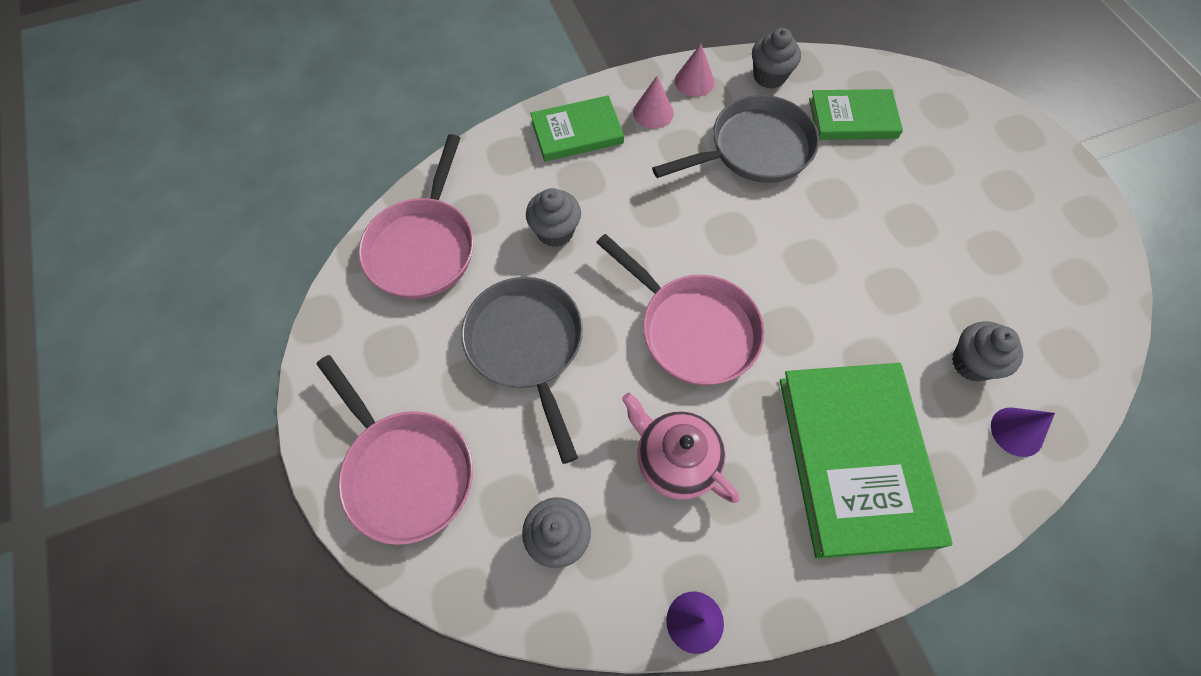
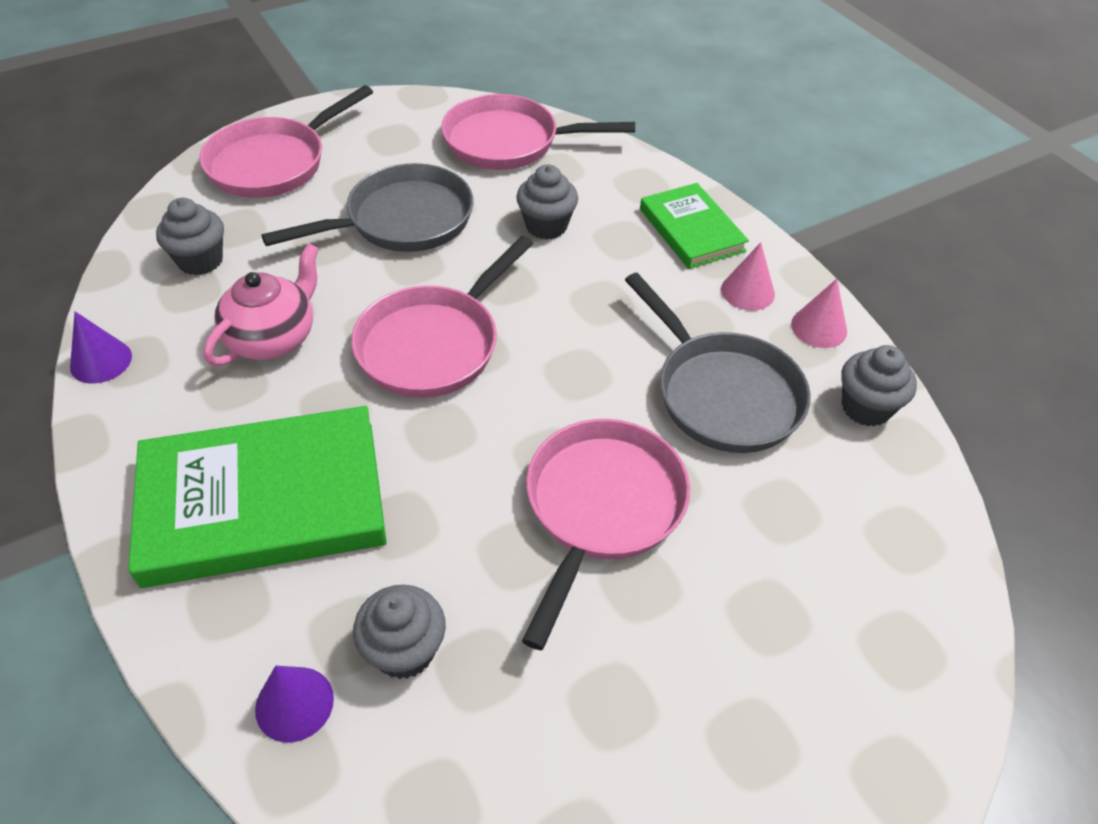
camera: 80 degrees right, 15 degrees down
green book [809,89,903,140] -> none
none -> pink pan [522,419,690,650]

